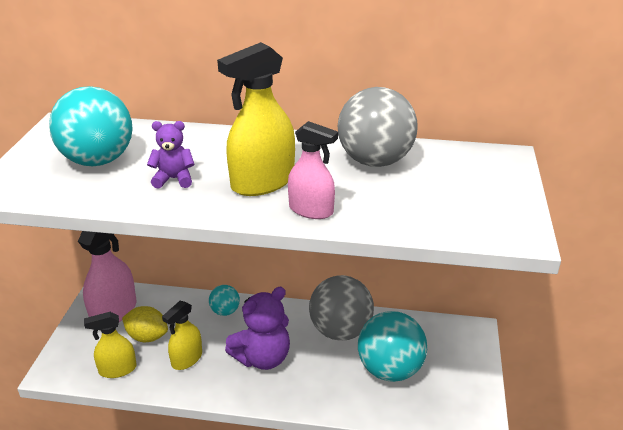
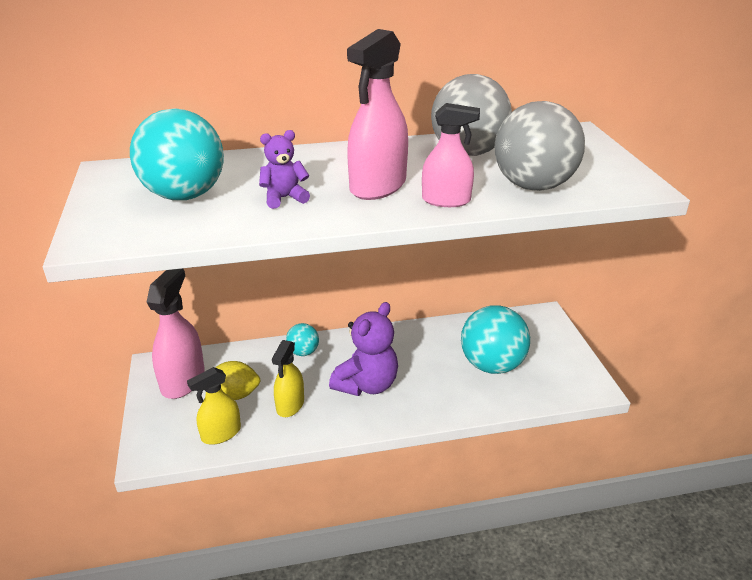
camera: 20 degrees left, 0 degrees up
yellow spray bottle [217,42,295,196] -> pink spray bottle [347,29,408,200]
grey ball [309,275,374,341] -> grey ball moved to [494,101,585,191]

